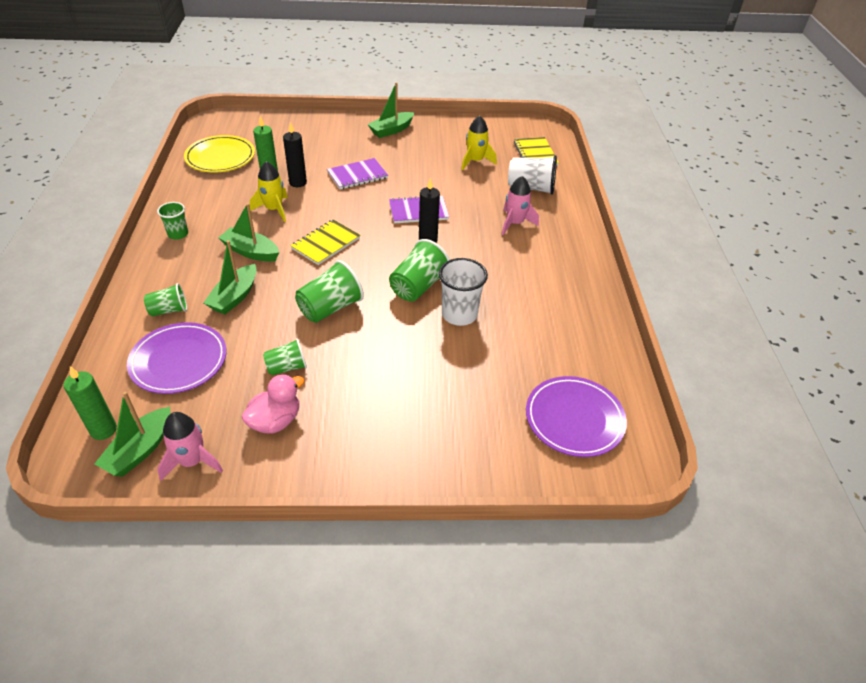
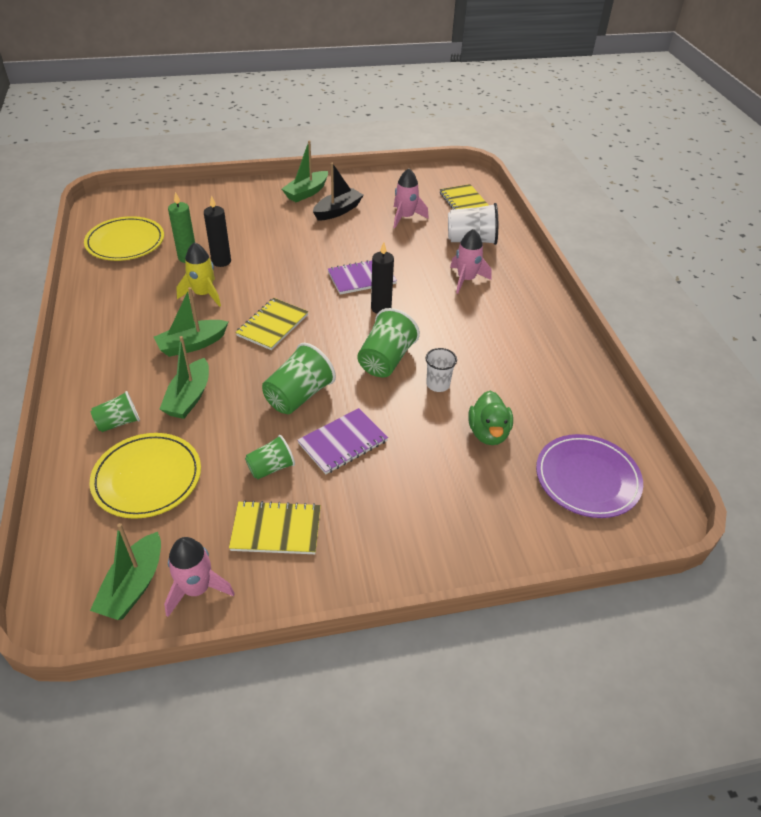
camera: 10 degrees left, 0 degrees up
green candle [63,366,117,440] -> none
purple plate [127,322,227,394] -> yellow plate [90,433,201,519]
green cup [157,202,188,240] -> none
green boat [218,203,279,262] -> green boat turned 45 degrees counterclockwise [154,287,228,357]
pink duck [242,374,305,433] -> yellow notebook [229,500,321,554]
purple notebook [327,158,388,189] -> purple notebook moved to [297,408,388,474]
white cup [439,258,488,326] -> white cup [426,348,457,392], size x0.61
yellow rocket [461,116,497,170] -> pink rocket [394,169,429,228]
none -> black boat [313,163,364,221]
none -> green duck [469,391,513,445]

